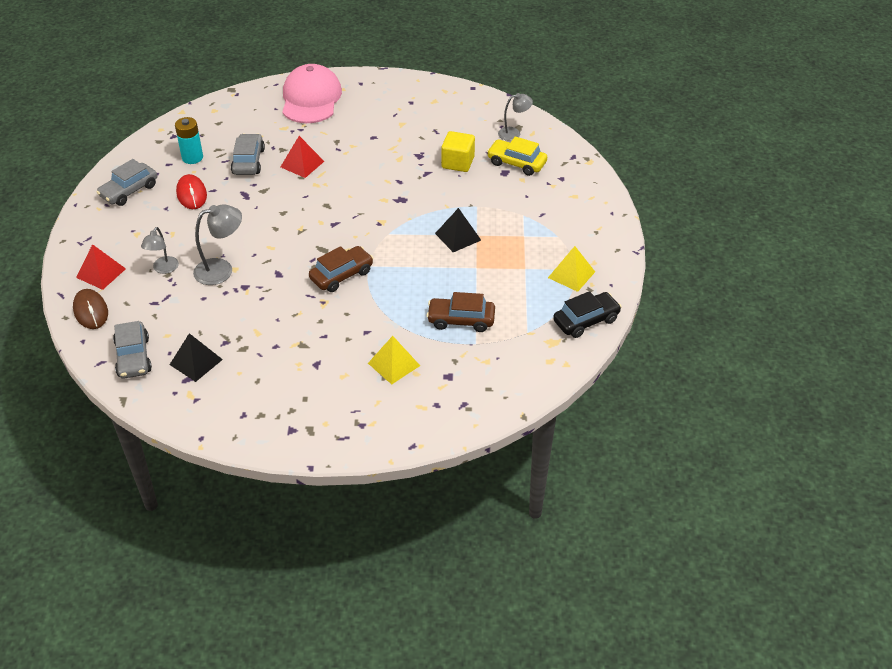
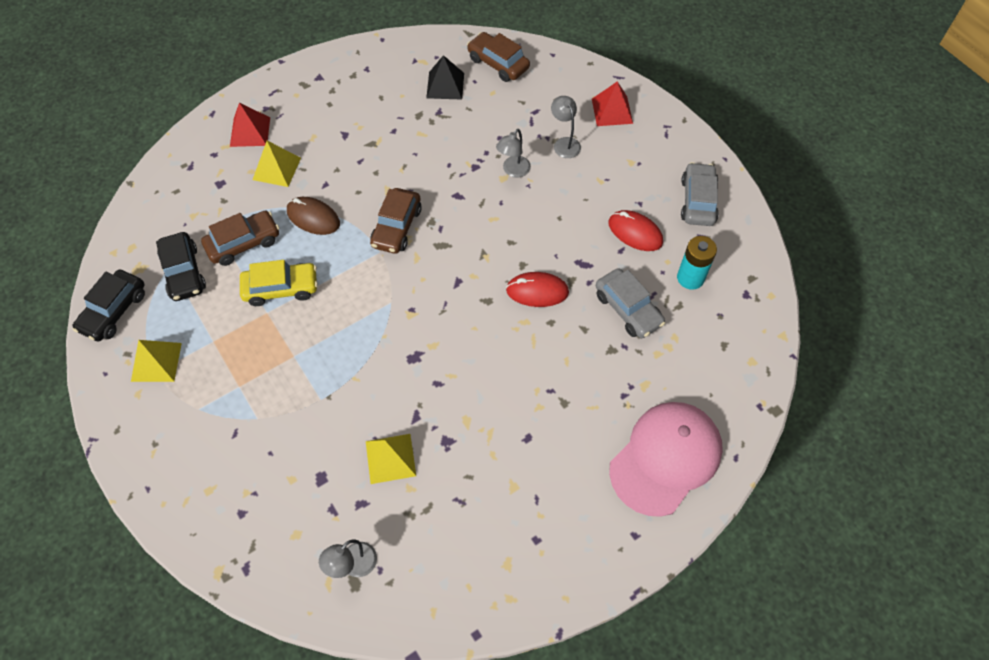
camera: 145 degrees right, 15 degrees up
brown mouse [73,289,108,329] -> brown mouse moved to [287,197,340,235]
grey car [113,321,152,379] -> brown car [467,32,530,82]
grey lamp [193,204,242,285] -> grey lamp [496,129,531,178], size x0.66
red pyramid [281,136,324,178] -> red pyramid moved to [230,103,270,147]
pink cap [282,64,342,123] -> pink cap turned 105 degrees counterclockwise [609,402,723,517]
black pyramid [435,208,481,252] -> none
yellow cube [441,131,475,172] -> yellow pyramid [366,434,416,484]
yellow car [487,136,547,176] -> yellow car moved to [240,260,318,306]
none -> black car [156,232,206,301]
none -> red mouse [506,272,569,307]

